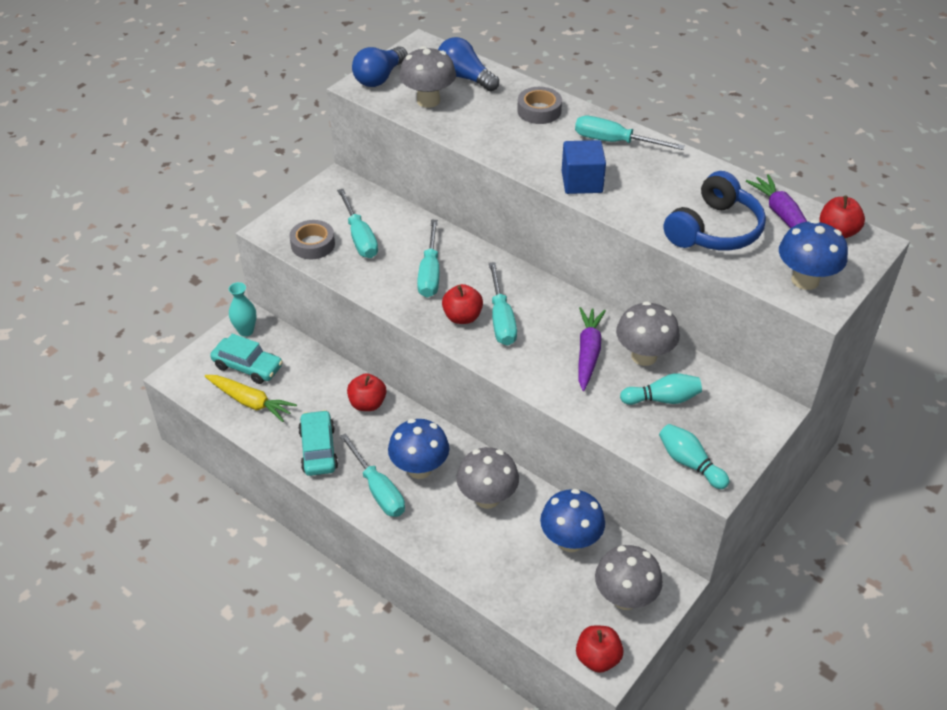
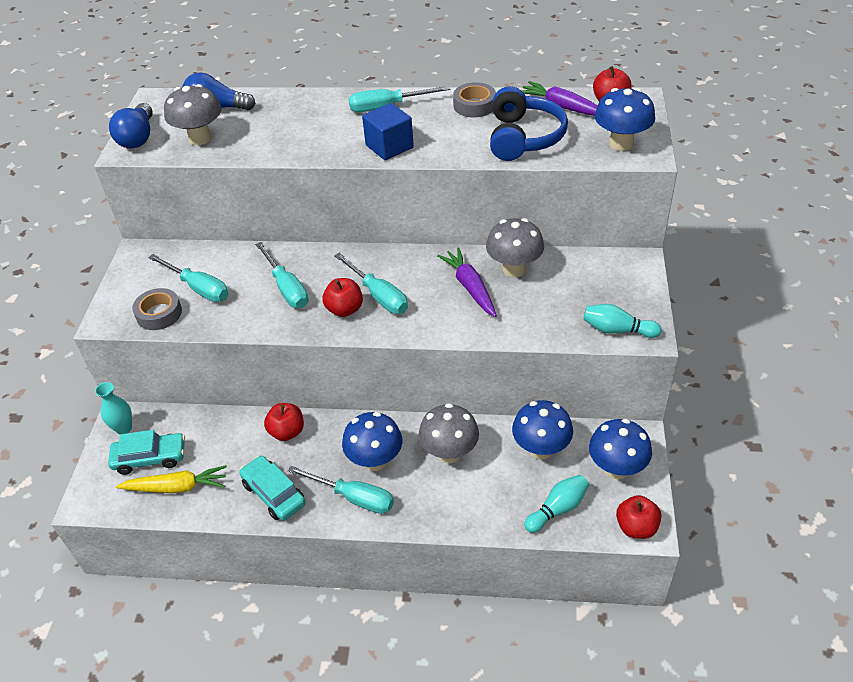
camera: 30 degrees left, 0 degrees up
grey tape [517,87,562,124] -> grey tape moved to [453,82,496,117]
grey mushroom [595,545,663,610] -> blue mushroom [589,419,652,479]
turquoise bowling pin [620,373,702,405] -> turquoise bowling pin moved to [524,475,589,533]

